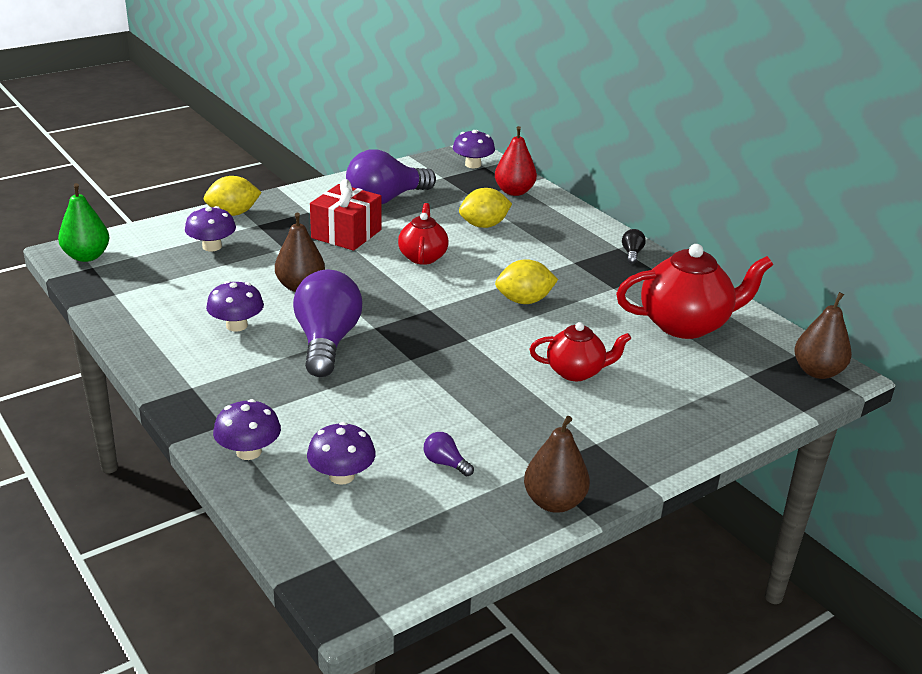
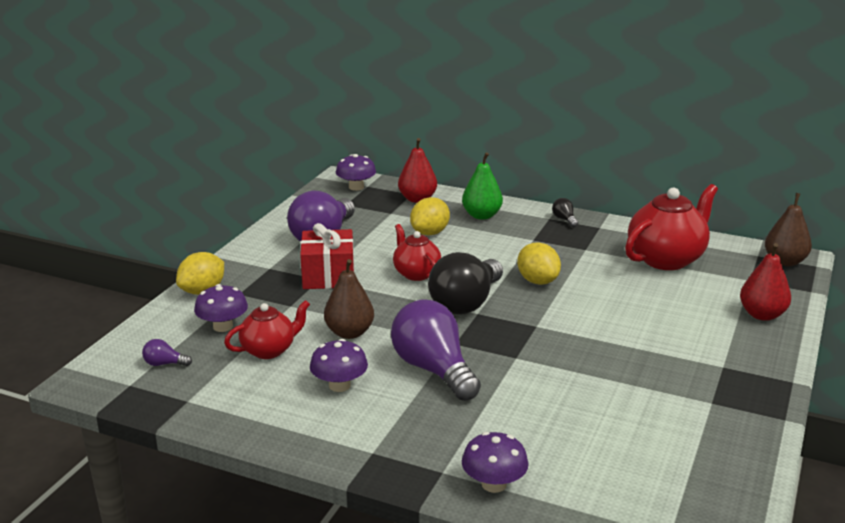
camera: 30 degrees left, 5 degrees down
green pear [58,183,110,262] -> green pear moved to [462,152,503,220]
purple mushroom [307,422,376,485] -> none
purple light bulb [424,432,474,477] -> purple light bulb moved to [142,339,192,366]
yellow lemon [495,259,558,304] -> yellow lemon turned 75 degrees counterclockwise [517,242,561,285]
brown pear [524,416,590,513] -> none
red teapot [530,322,631,381] -> red teapot moved to [224,300,310,359]
none -> black light bulb [428,252,503,315]
none -> red pear [740,243,791,321]

